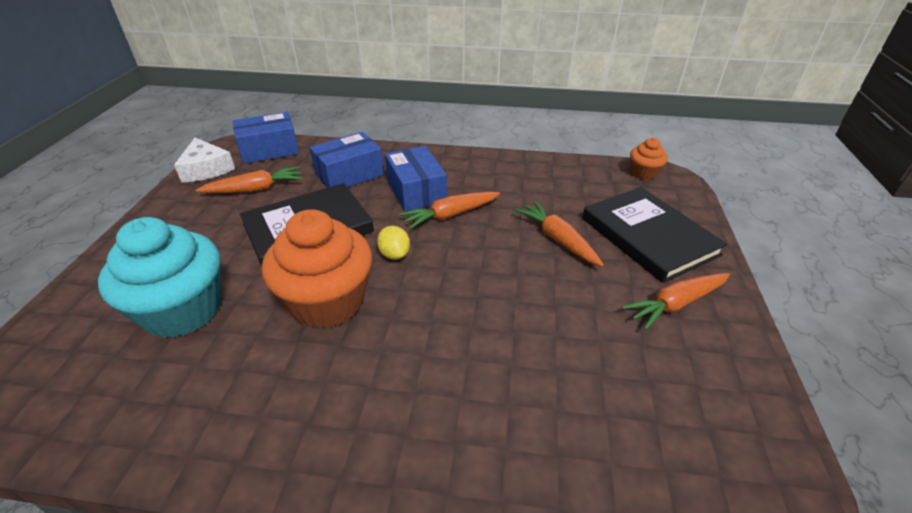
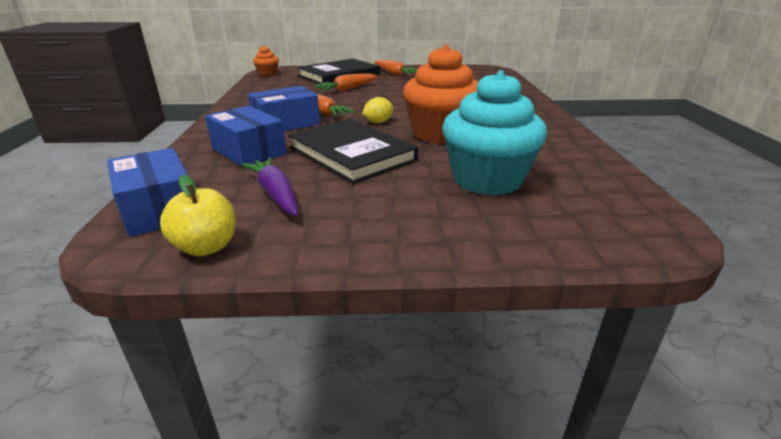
camera: 100 degrees left, 10 degrees down
white cheese [174,138,235,182] -> yellow apple [160,175,236,256]
orange carrot [196,166,302,193] -> purple carrot [241,158,298,216]

